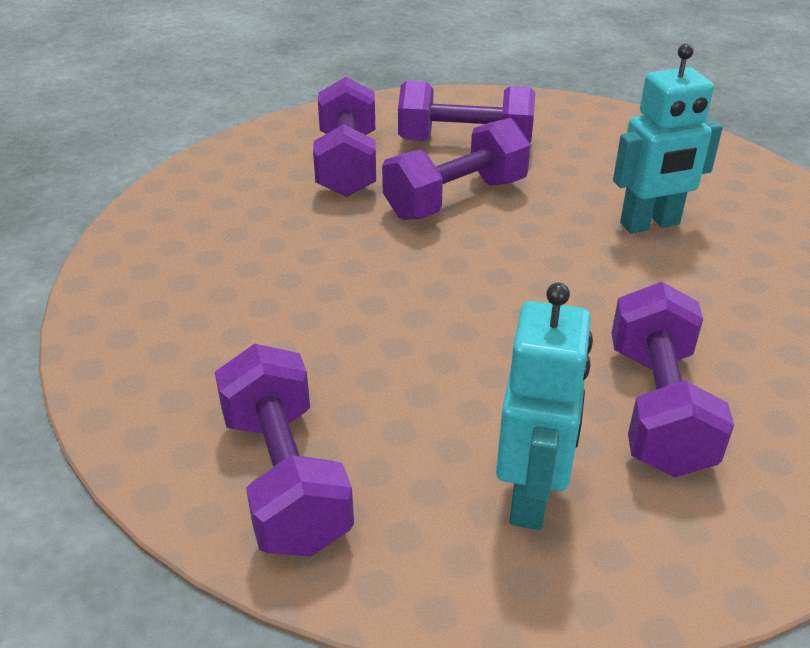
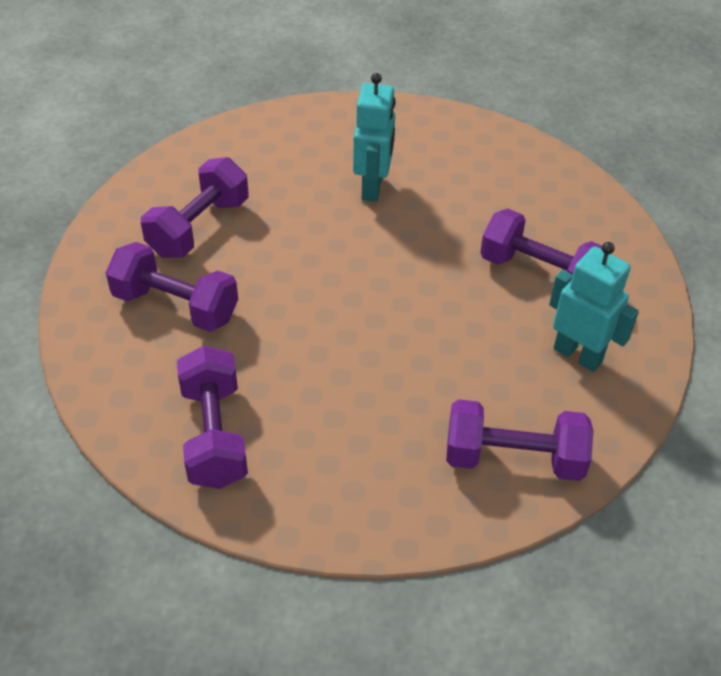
camera: 65 degrees left, 10 degrees up
purple dumbbell [382,118,531,220] -> purple dumbbell moved to [177,346,248,489]

